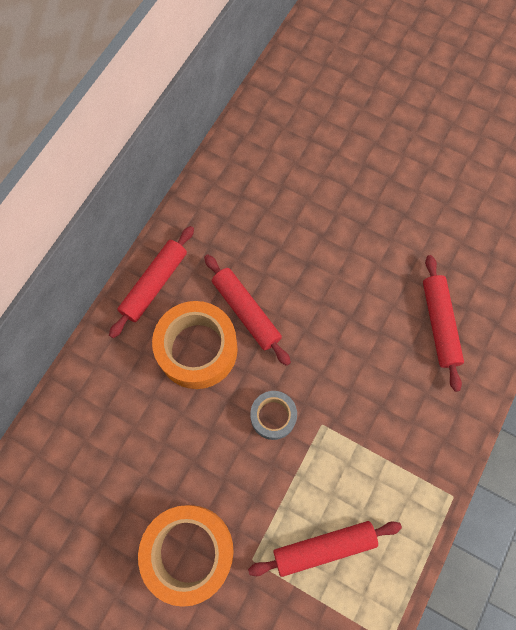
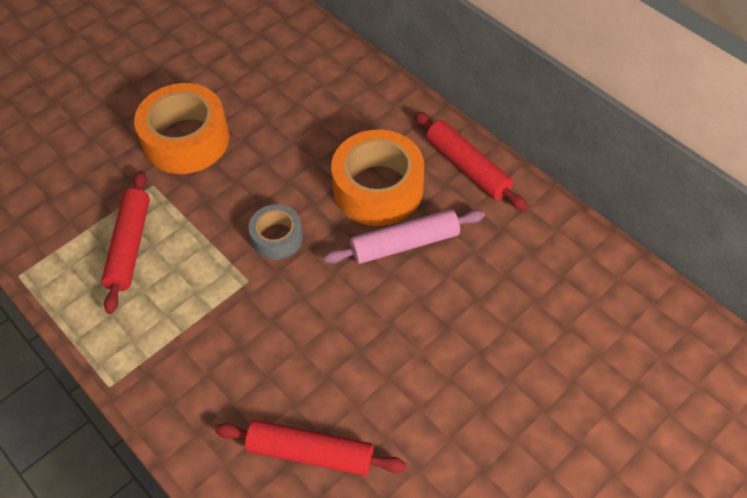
camera: 110 degrees right, 15 degrees down
red rolling pin [204,255,291,366] -> pink rolling pin [324,209,485,264]

